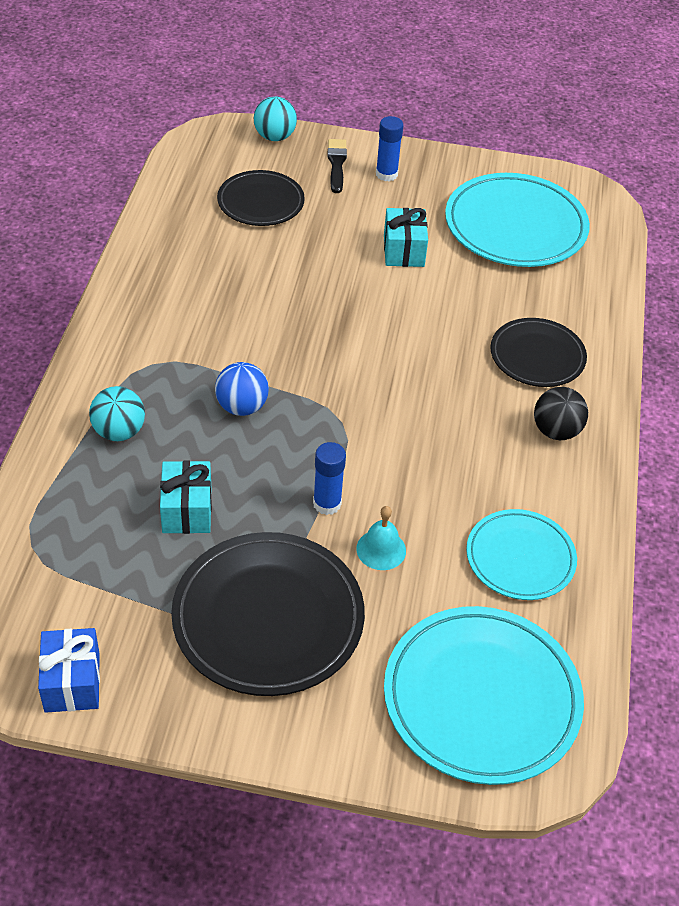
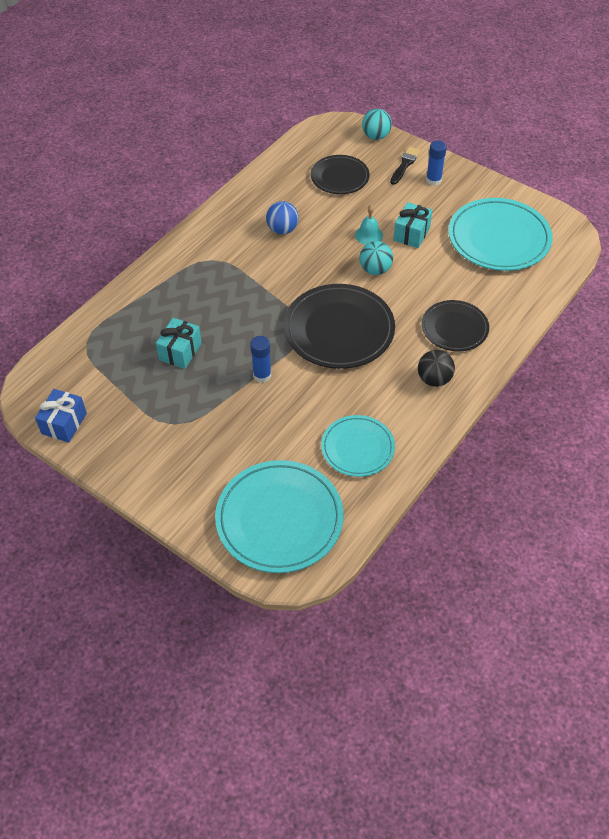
camera: 30 degrees right, 5 degrees up
turquoise ball [89,386,145,441] -> turquoise ball moved to [360,241,393,275]
black plate [171,532,365,696] -> black plate moved to [284,284,395,369]
blue ball [215,362,269,416] -> blue ball moved to [266,201,298,234]
turquoise bell [356,506,406,570] -> turquoise bell moved to [355,205,383,245]

